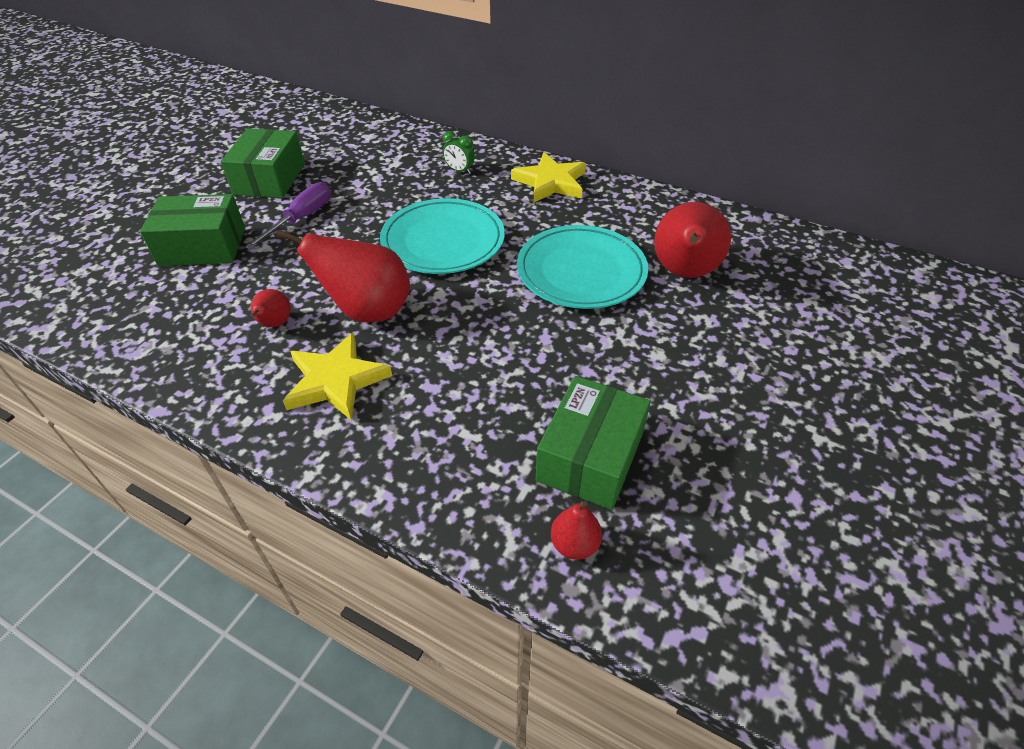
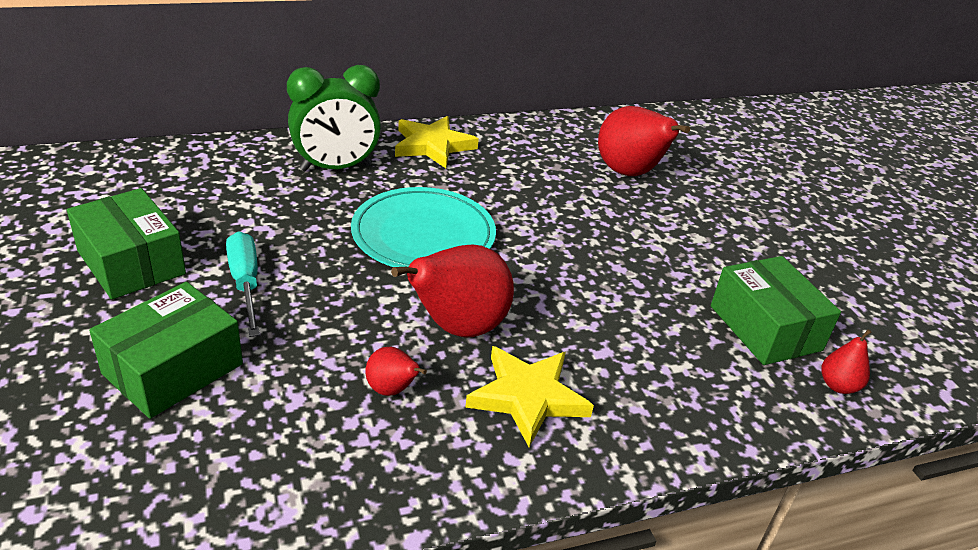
camera: 50 degrees left, 10 degrees down
purple screwdriver [245,182,331,250] -> turquoise screwdriver [226,231,260,337]
green clock [443,131,475,174] -> green clock [287,65,381,171], size x2.27
turquoise plate [517,225,648,309] -> none

